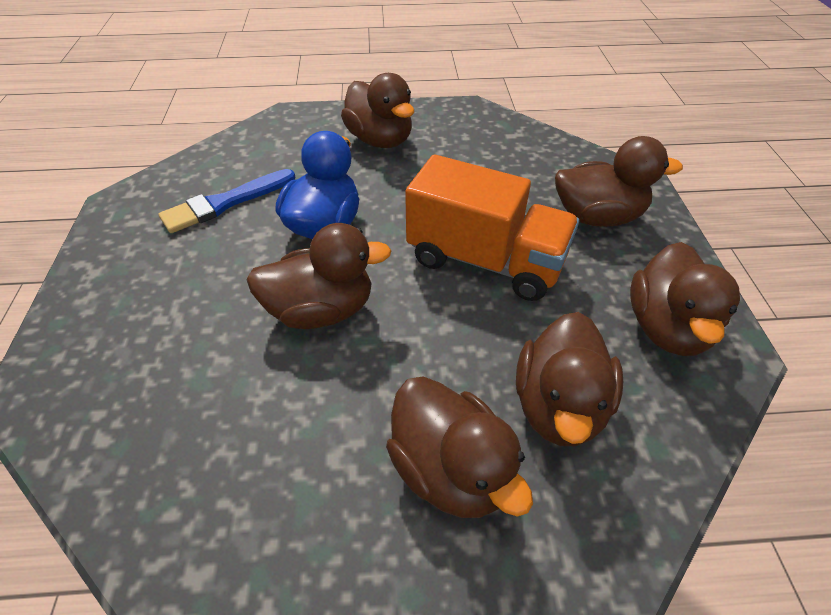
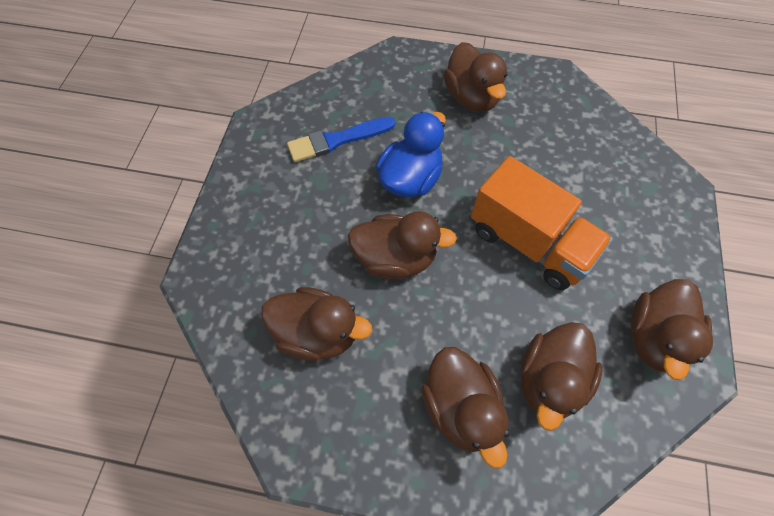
camera: 15 degrees right, 15 degrees up
brown duck [555,136,683,227] -> brown duck moved to [261,287,372,361]

